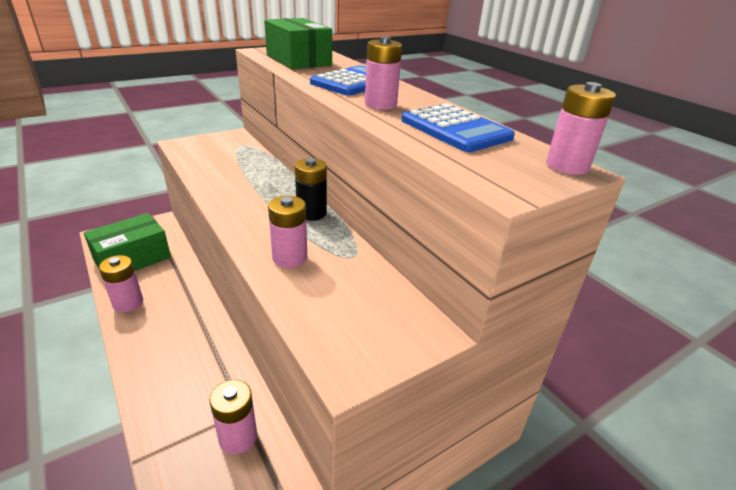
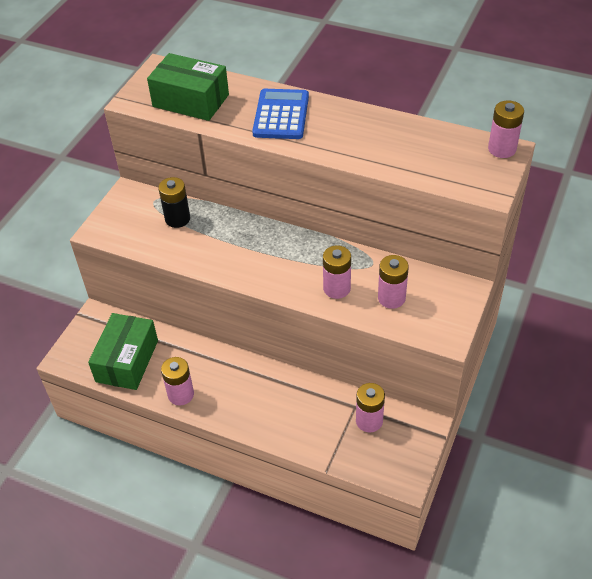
camera: 30 degrees left, 15 degrees up
black battery [295,158,327,221] -> black battery moved to [158,177,190,228]
pink battery [365,36,402,110] -> pink battery moved to [378,255,409,309]
blue calculator [401,103,515,152] -> none

